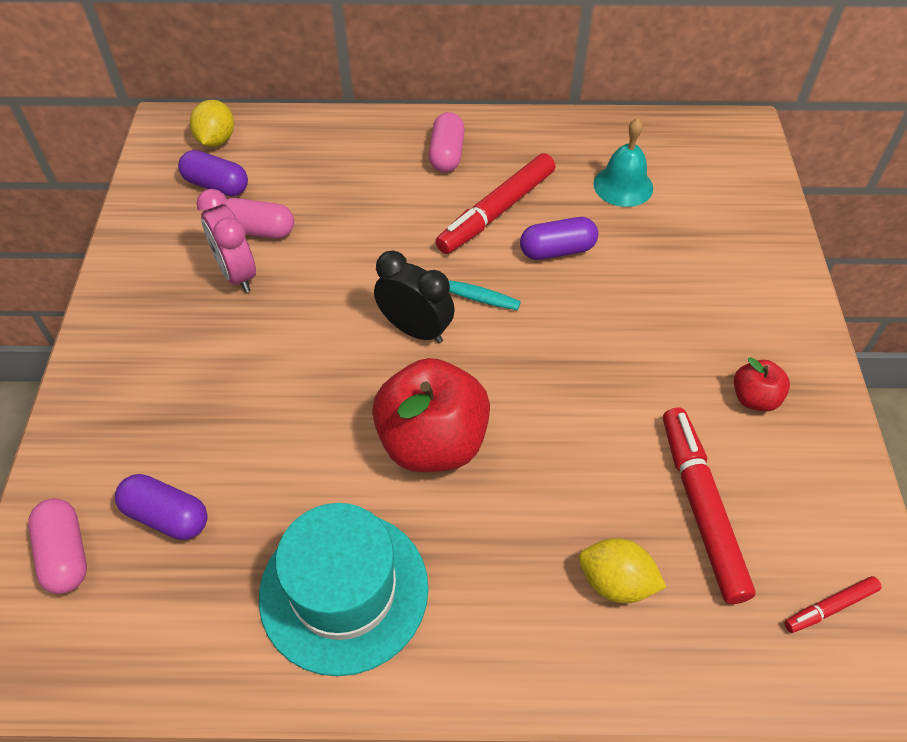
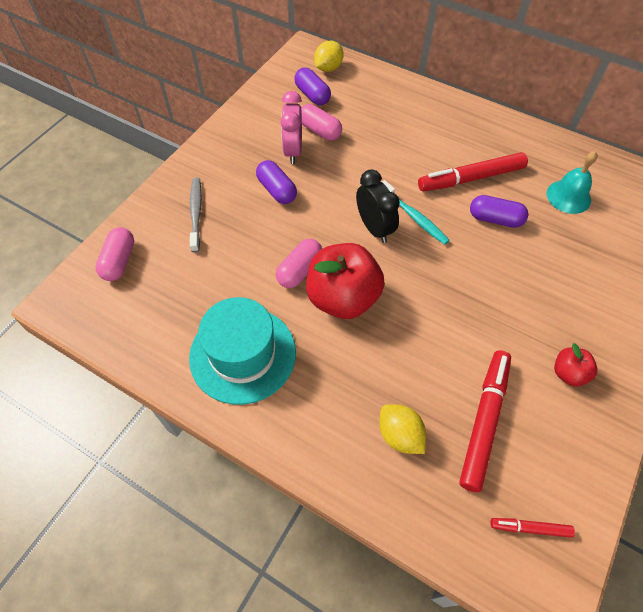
camera: 30 degrees right, 5 degrees up
purple capsule [115,474,208,540] -> purple capsule moved to [256,160,297,204]
pink capsule [429,112,465,172] -> pink capsule moved to [276,239,322,288]
none -> grey toothbrush [190,178,202,252]

